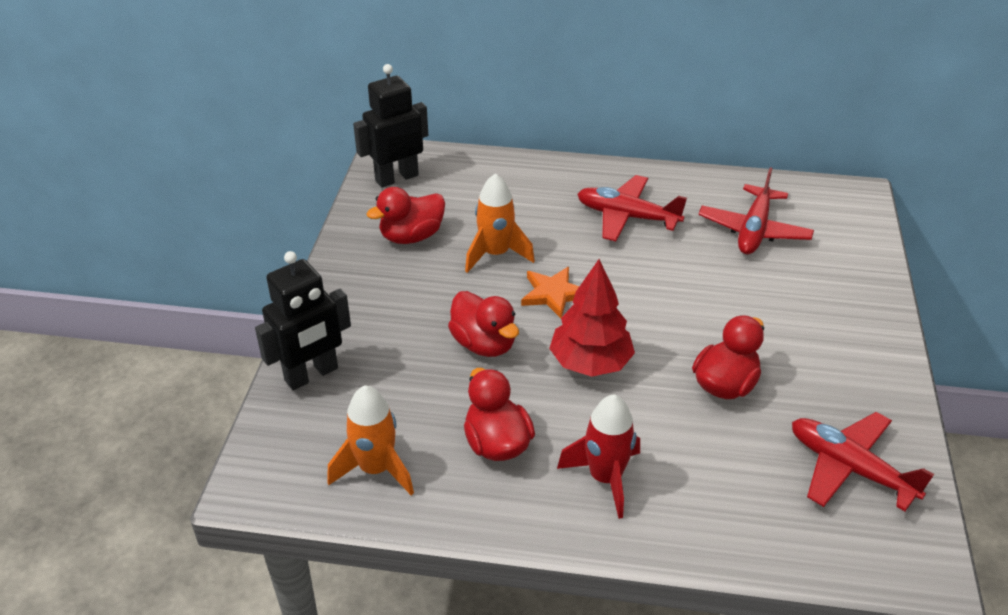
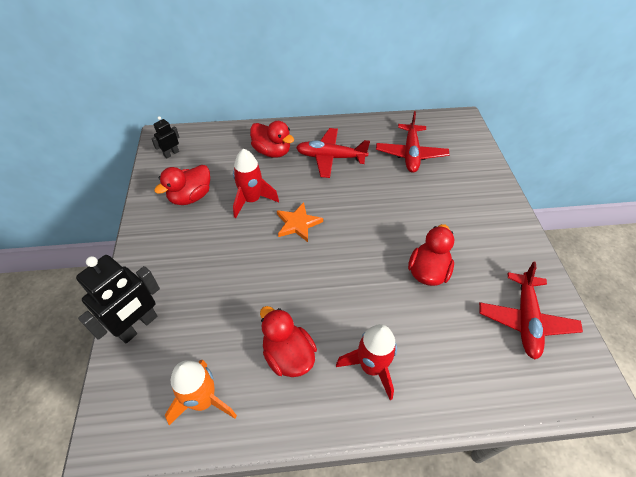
camera: 15 degrees left, 10 degrees up
black robot [353,64,428,188] -> black robot [151,116,180,158], size x0.52
red duck [448,291,519,357] -> red duck moved to [250,121,294,158]
orange rocket [465,173,535,273] -> red rocket [233,149,279,218]
red tree [549,259,635,377] -> none
red plane [792,412,934,511] -> red plane turned 105 degrees counterclockwise [479,261,583,359]

